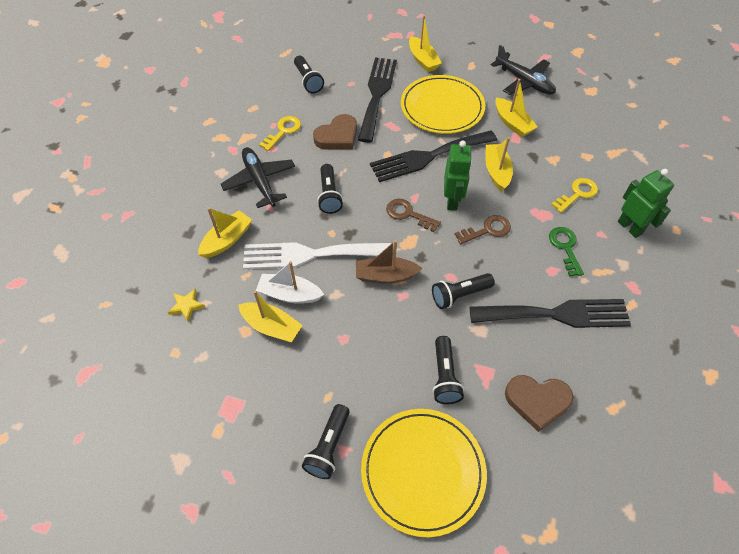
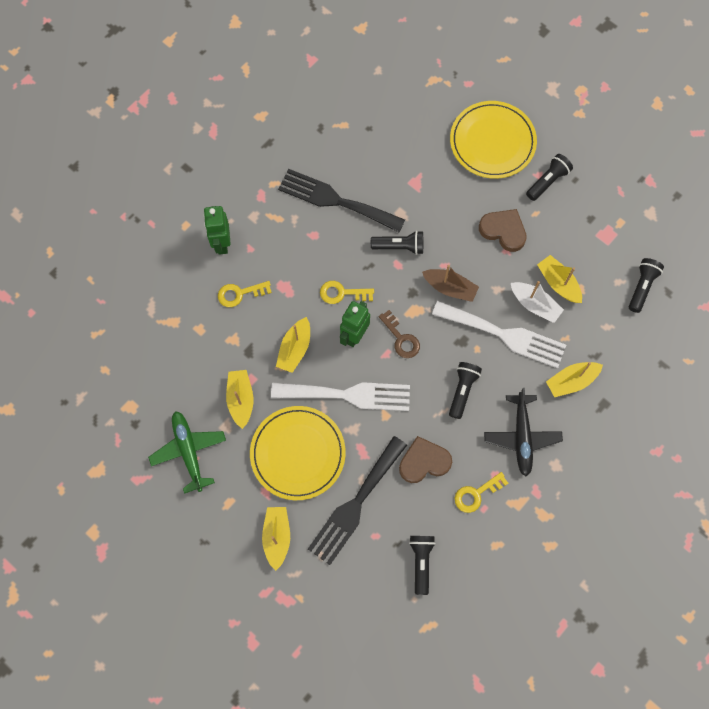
camera: 155 degrees left, 15 degrees up
yellow star [168,289,205,322] -> none
black fork [370,130,497,182] -> white fork [271,382,410,411]
black flashlight [433,336,464,404] -> black flashlight moved to [629,258,664,313]
brown key [455,215,511,244] -> yellow key [320,281,374,304]
black plane [491,45,556,95] -> green plane [148,411,226,494]
brown heart [505,375,574,432] -> brown heart moved to [479,209,527,252]
green key [549,227,584,277] -> none

